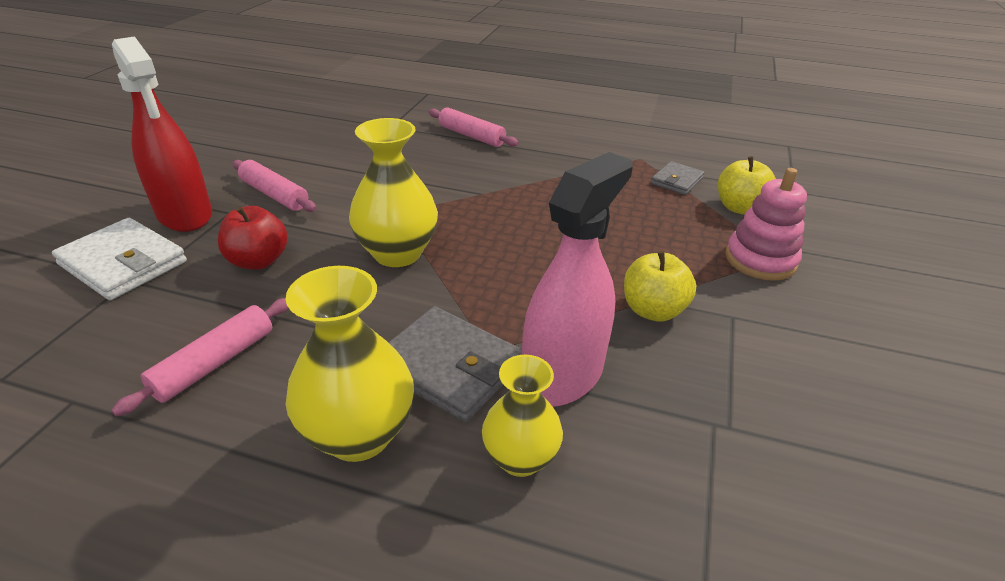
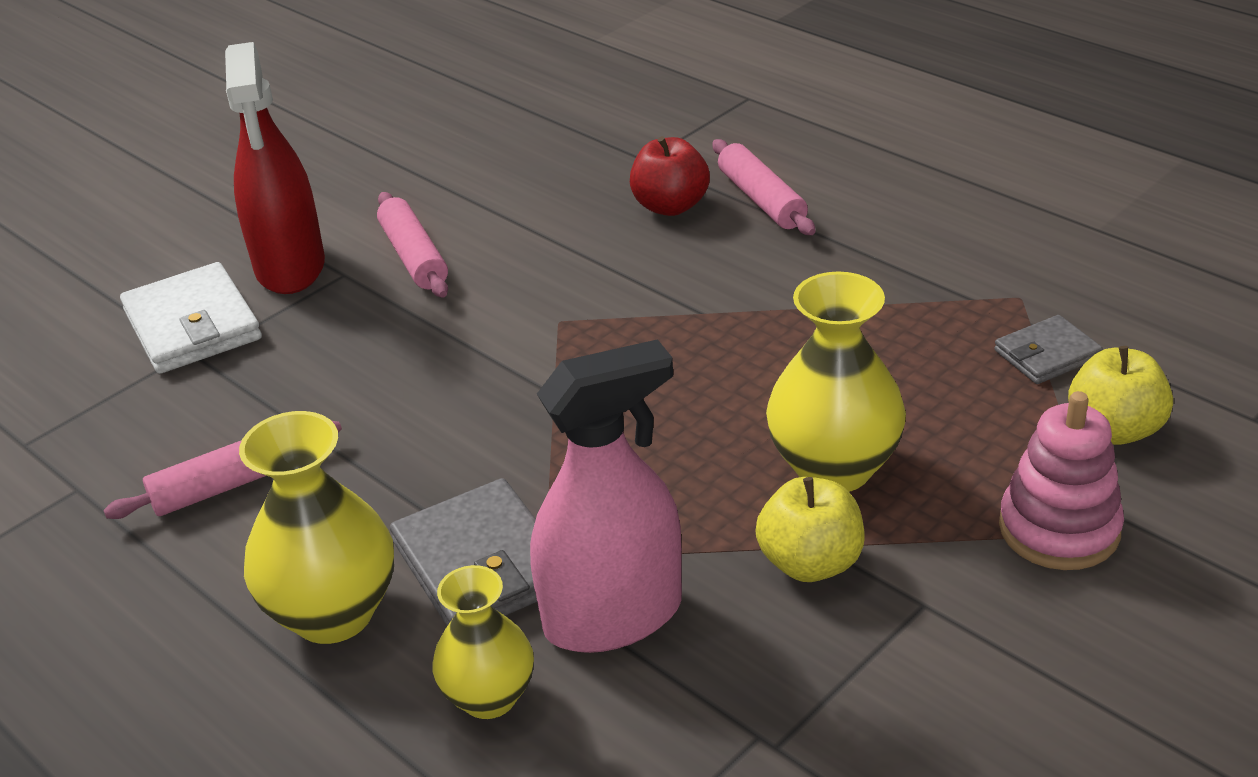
camera: 30 degrees right, 0 degrees up
red apple [218,206,288,270] -> red apple moved to [630,136,710,216]
yellow vase [349,118,438,267] -> yellow vase moved to [766,272,906,492]

